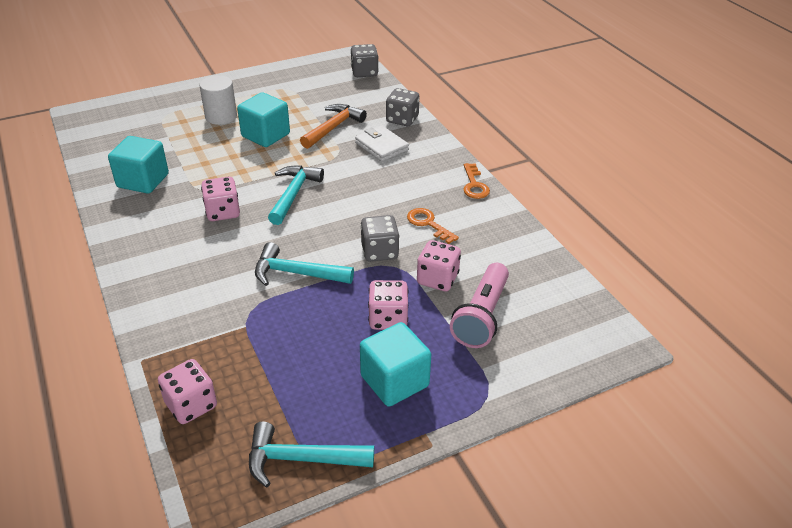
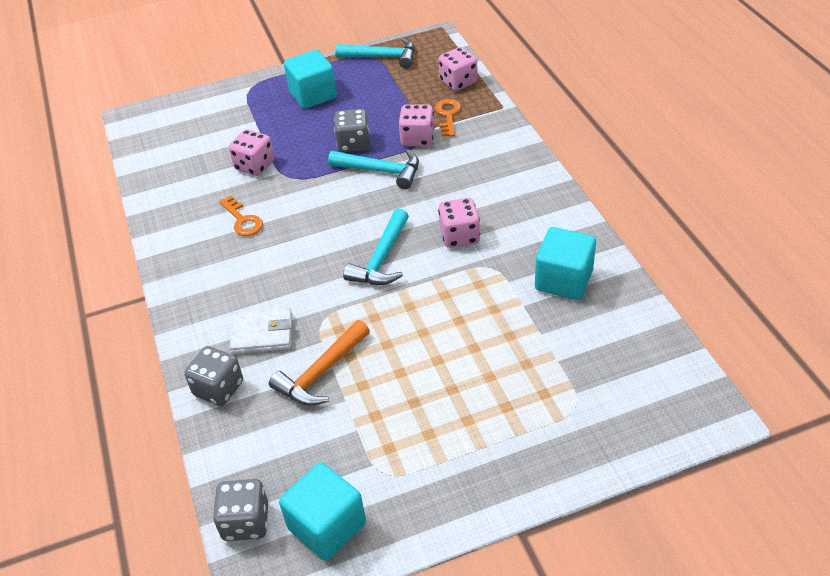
camera: 170 degrees left, 5 degrees up
white cylinder [199,75,237,125] -> none
turquoise cube [237,92,290,147] -> turquoise cube moved to [279,462,366,561]
white wallet [355,126,409,162] -> white wallet turned 60 degrees counterclockwise [229,308,292,354]
grey dice [360,215,400,262] -> grey dice moved to [334,109,370,152]
pink dice [368,280,408,330] -> pink dice moved to [398,105,435,146]
pink flashlight [450,263,509,348] -> none
orange key [463,163,490,199] -> orange key moved to [435,99,461,137]

